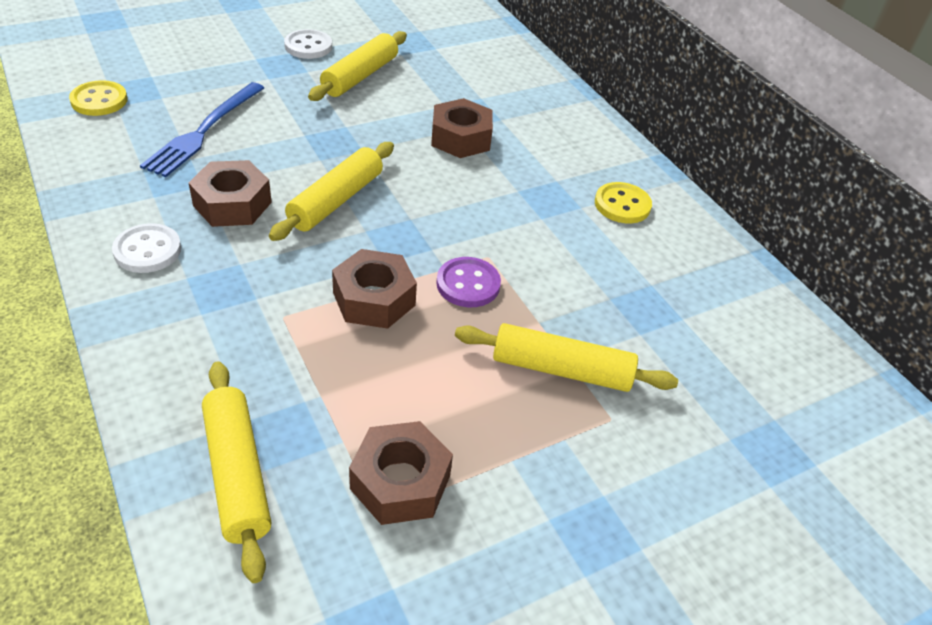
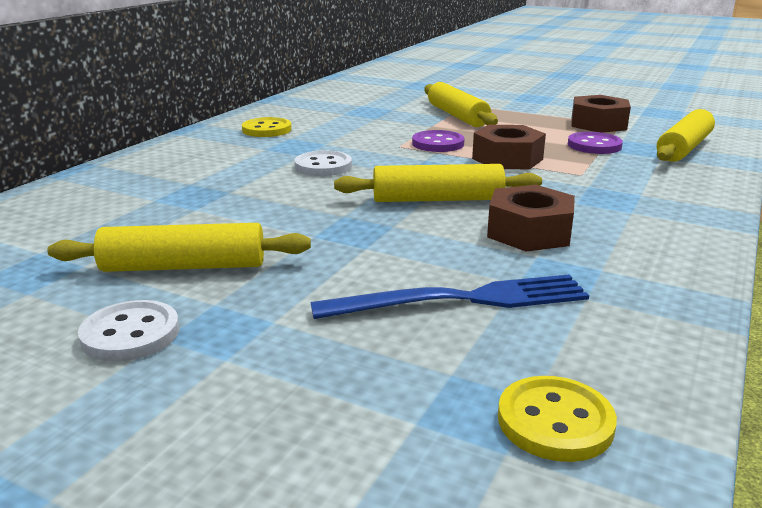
camera: 120 degrees left, 20 degrees down
white button [112,223,181,273] -> white button moved to [295,150,352,176]
brown nut [431,98,493,158] -> none
none -> purple button [568,132,623,154]

